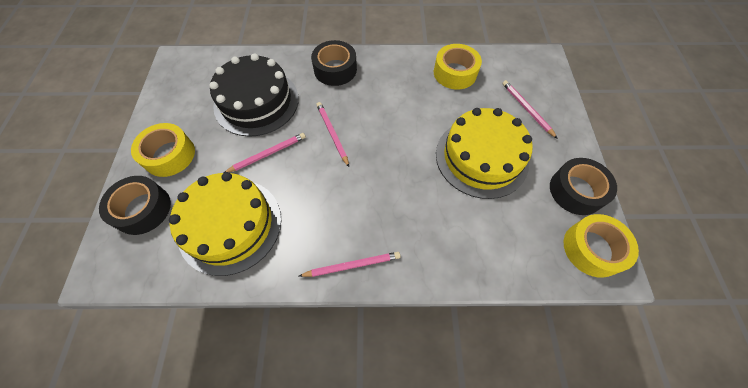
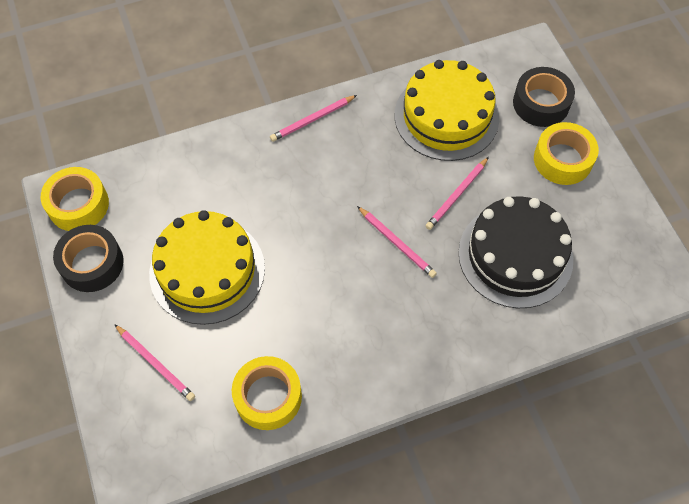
camera: 160 degrees right, 0 degrees up
black tape [311,40,357,86] -> none

